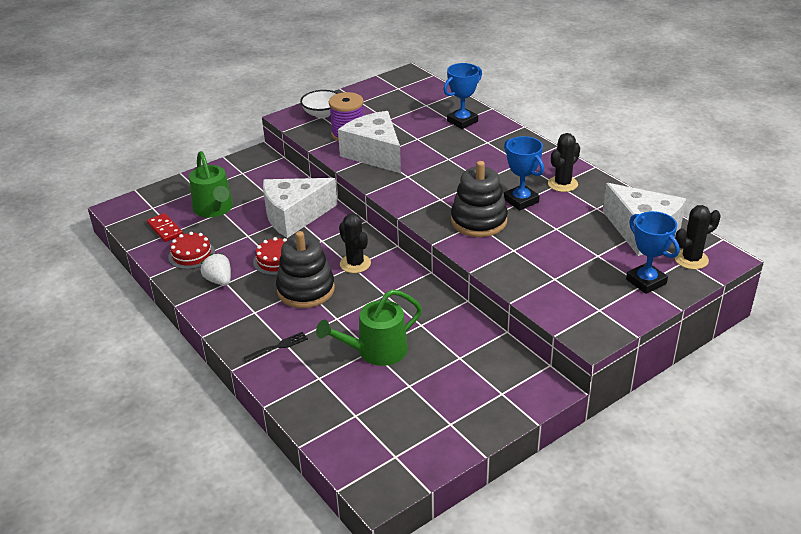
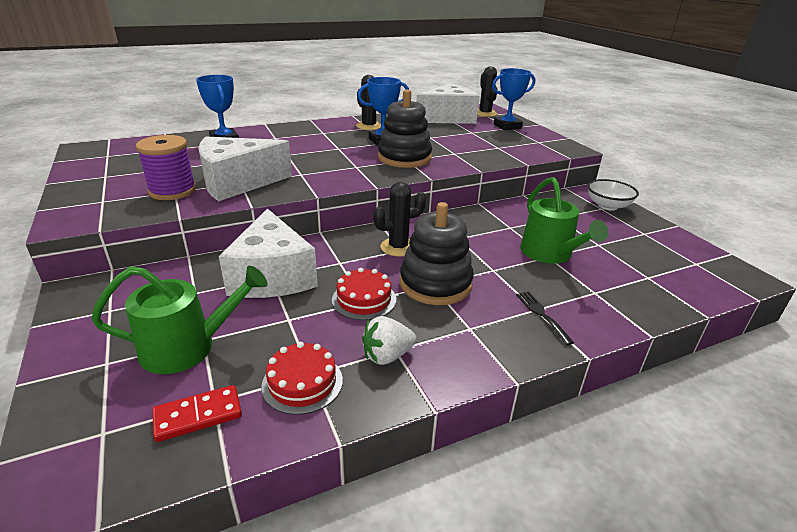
camera: 80 degrees left, 5 degrees down
white bowl [300,90,338,118] -> white bowl moved to [587,179,639,210]

